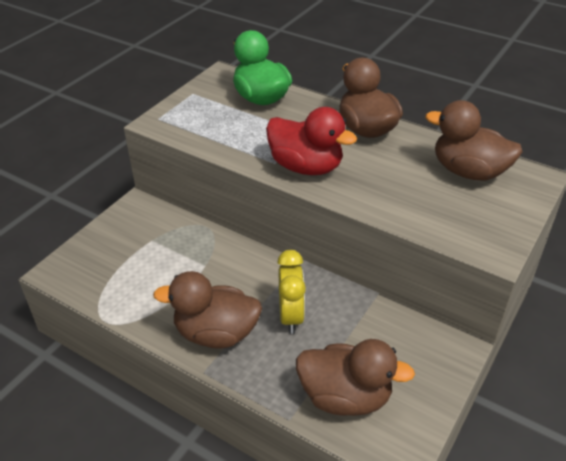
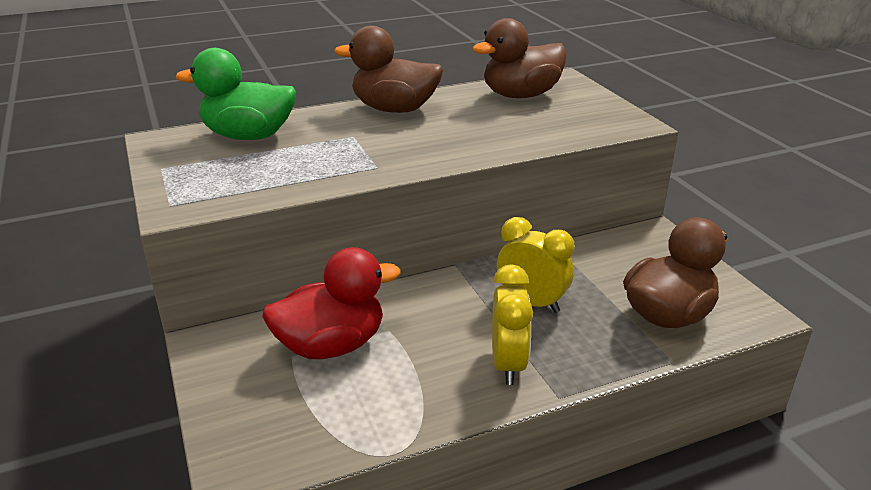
camera: 55 degrees left, 10 degrees down
brown duck [153,271,262,348] -> yellow clock [492,264,533,385]
red duck [266,107,357,175] -> red duck moved to [262,247,401,359]

